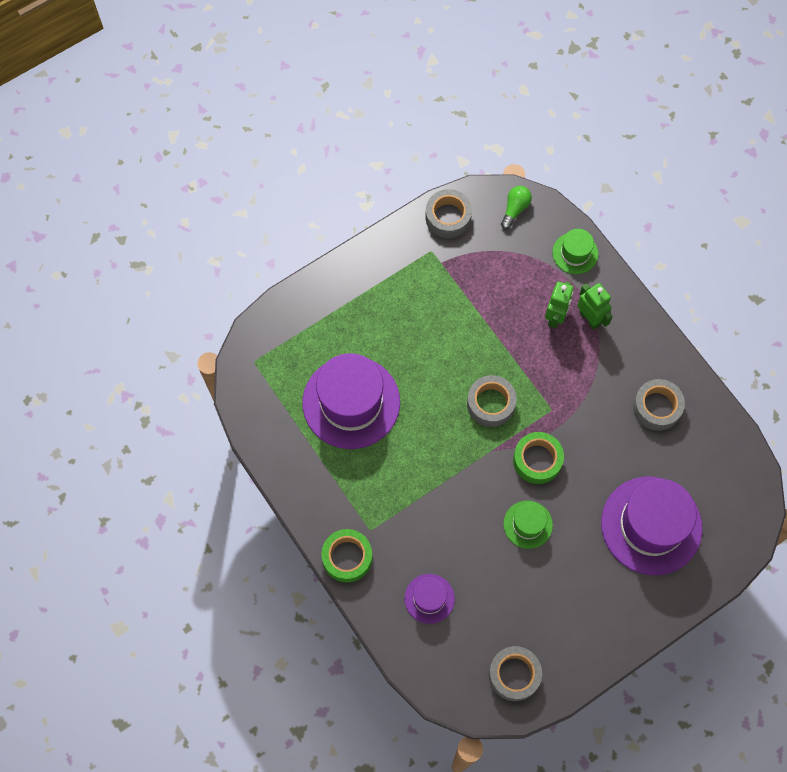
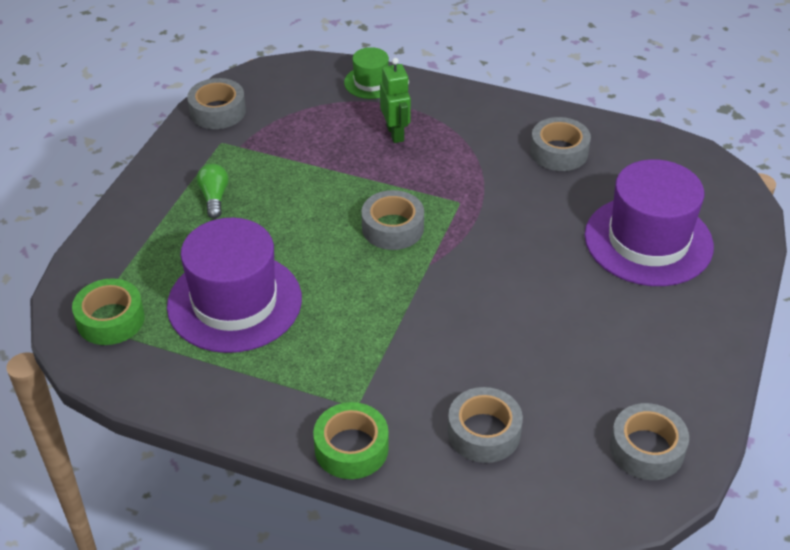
camera: 35 degrees left, 25 degrees down
purple hat [404,574,455,624] -> grey tape [448,387,523,463]
green light bulb [501,186,532,230] -> green light bulb moved to [197,164,229,219]
green hat [503,501,553,549] -> none
green tape [513,432,564,484] -> green tape moved to [72,278,145,345]
green robot [577,283,613,330] -> none

